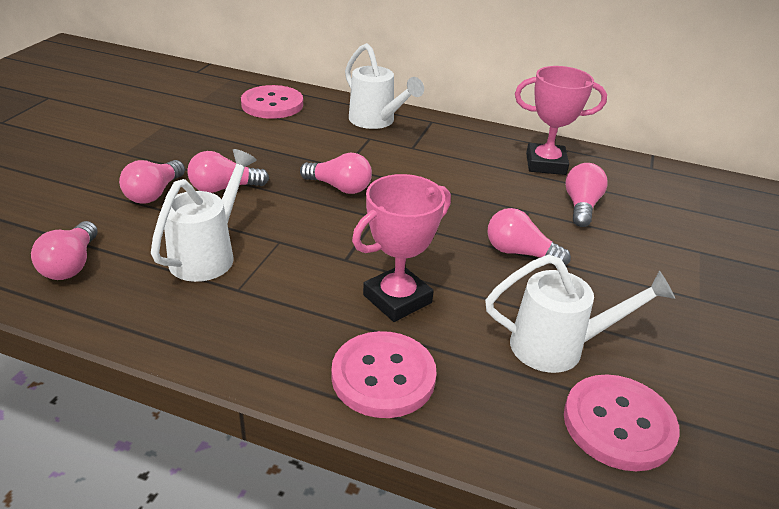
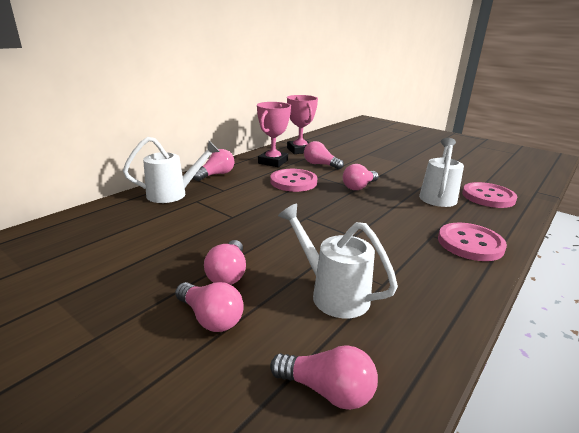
camera: 70 degrees left, 10 degrees down
pink button [241,85,303,119] -> pink button moved to [270,169,317,192]
pink light bulb [300,153,372,194] -> pink light bulb moved to [193,149,234,181]
pink trophy [352,174,451,322] -> pink trophy moved to [287,95,318,154]

